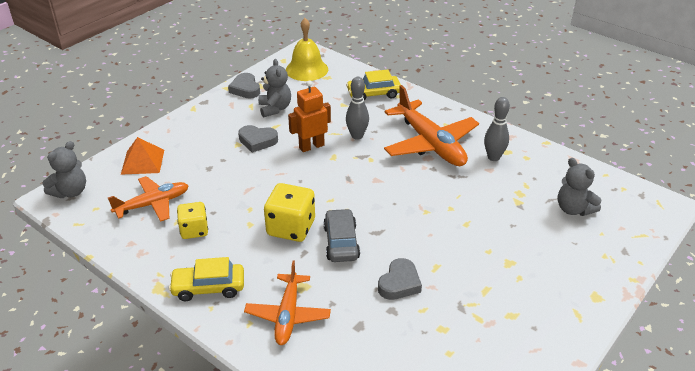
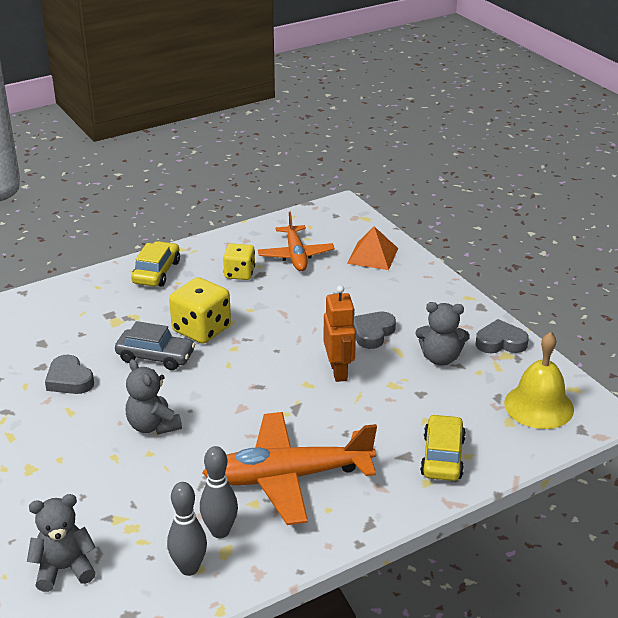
camera: 110 degrees right, 5 degrees down
grey teddy bear [42,141,86,198] -> grey teddy bear moved to [126,359,182,434]
orange plane [244,261,331,345] -> none
grey bowling pin [346,77,369,140] -> grey bowling pin moved to [167,482,207,576]

